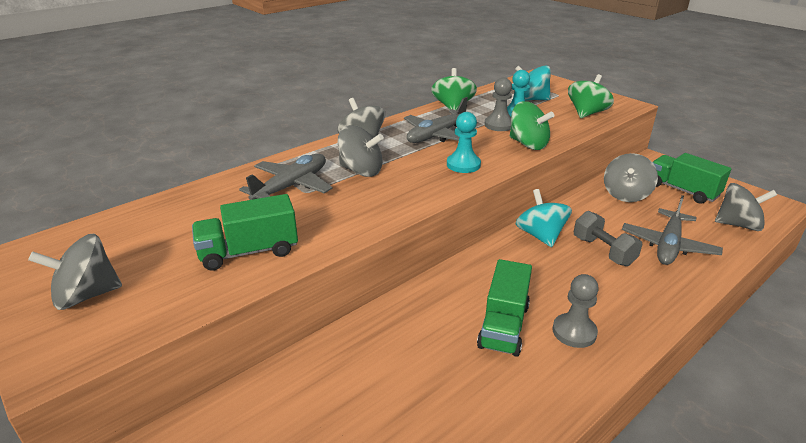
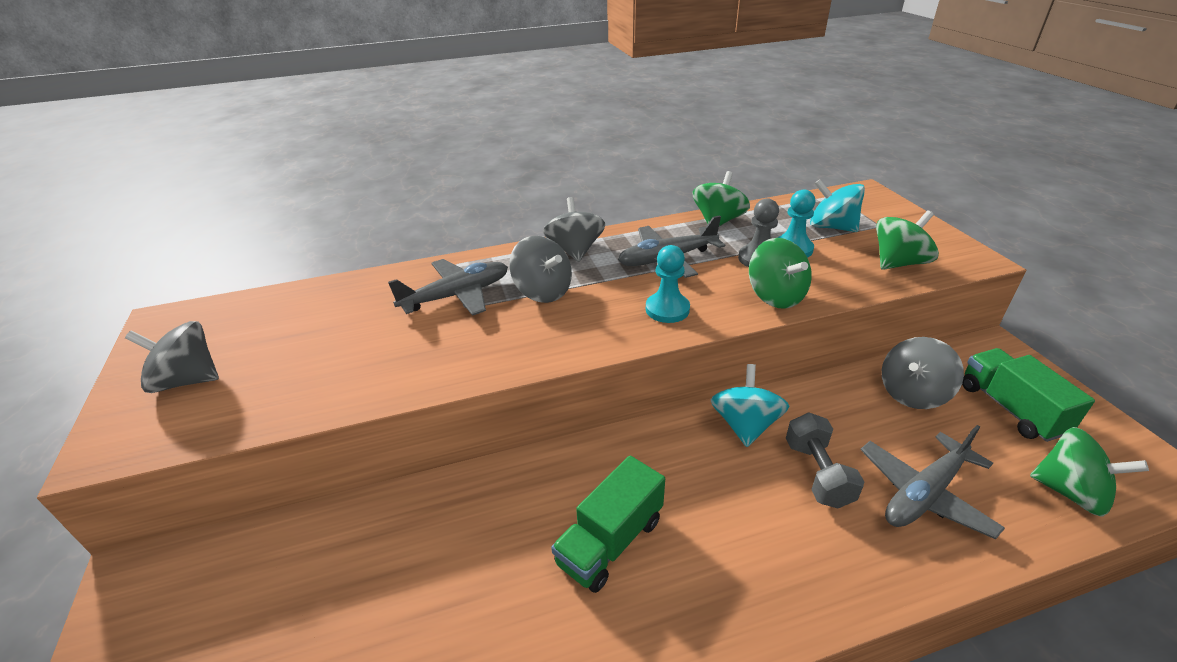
camera: 25 degrees right, 5 degrees up
green truck [192,194,298,271] -> none
grey pawn [552,274,599,348] -> none
grey spinning top [715,183,777,231] -> green spinning top [1030,427,1149,516]

